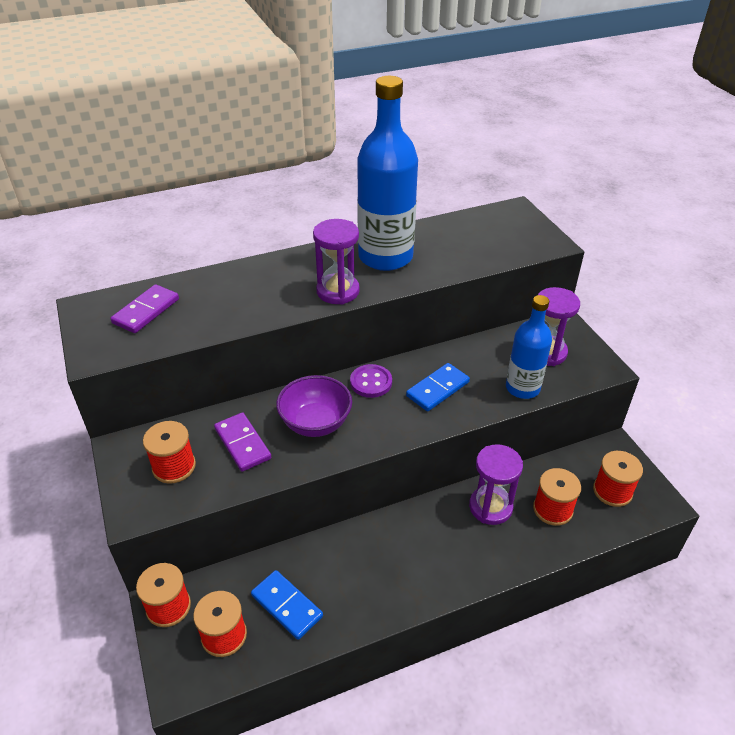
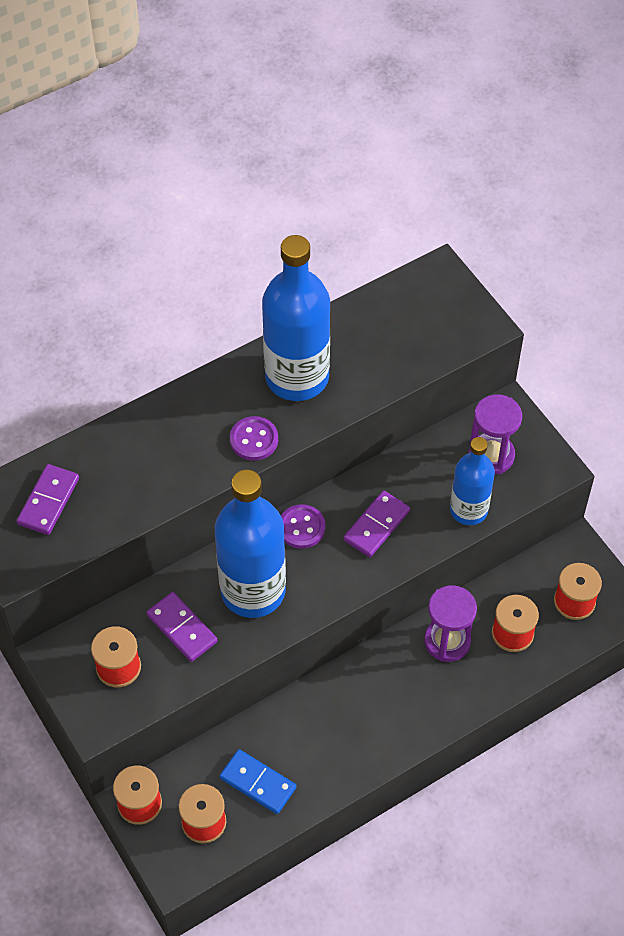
camera: 10 degrees left, 15 degrees up
purple bowl [276,375,352,437] -> blue bottle [215,470,286,618]
purple hourglass [313,219,360,305] -> purple button [230,416,278,461]
blue domino [406,363,470,411] -> purple domino [344,491,410,557]

